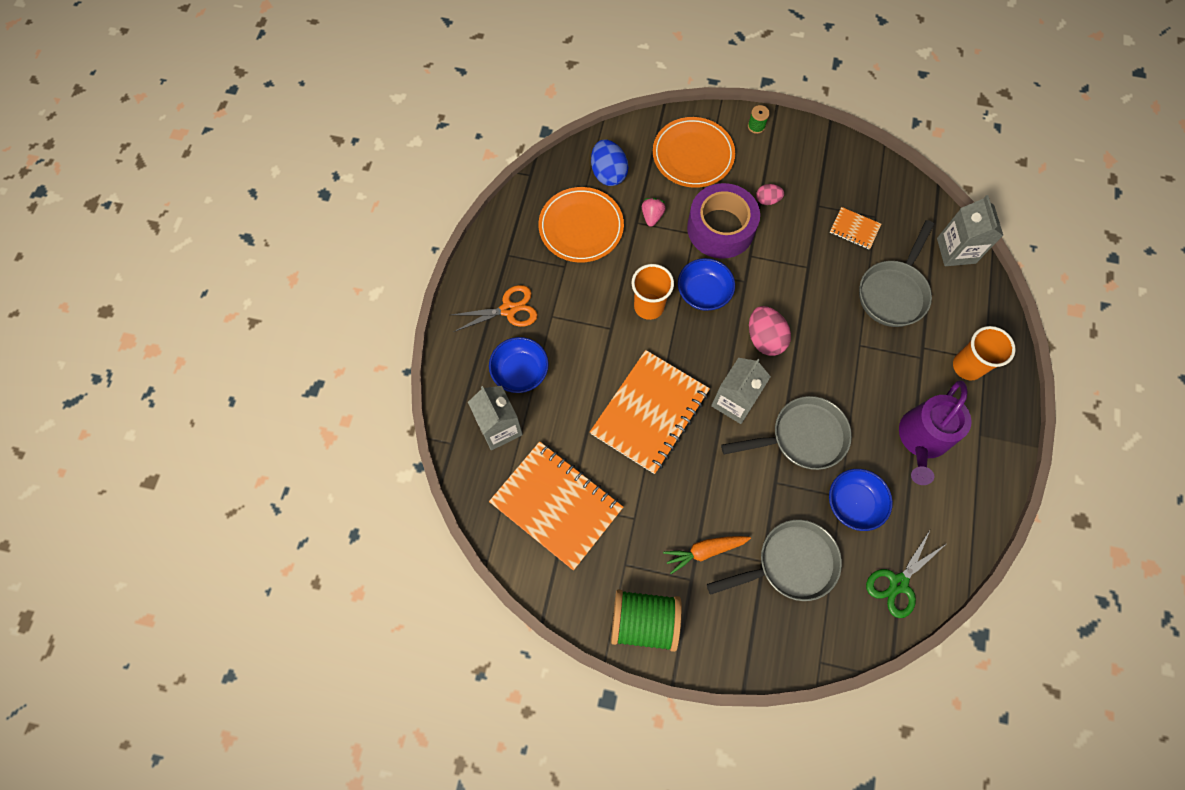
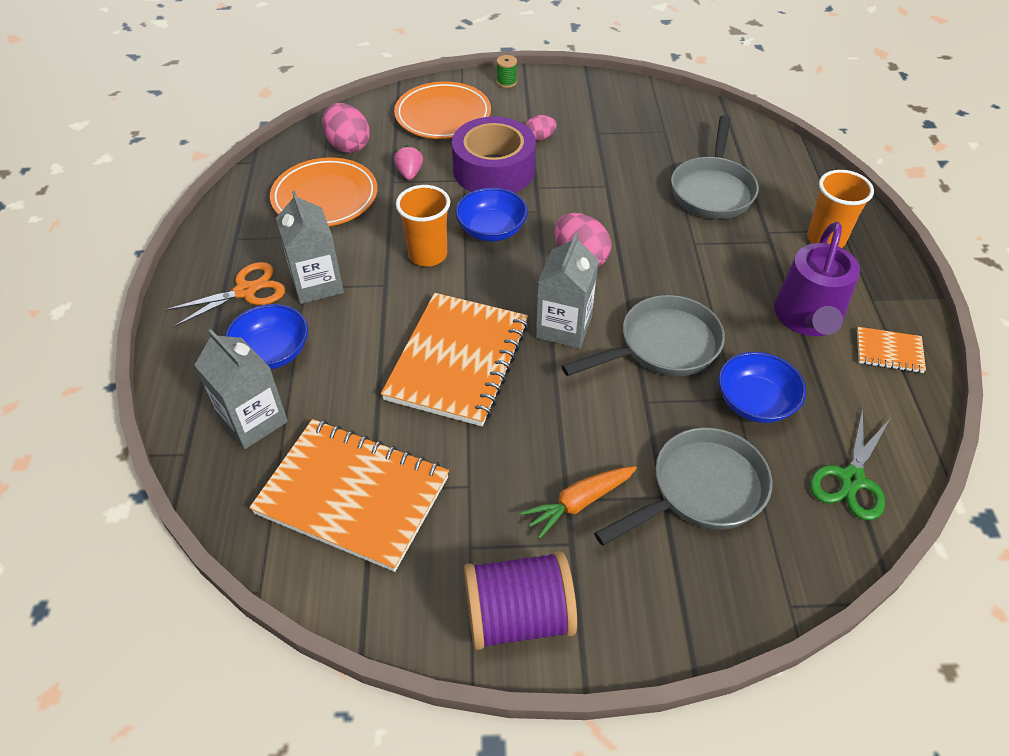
camera: 15 degrees left, 20 degrees down
blue egg [591,139,629,186] -> pink egg [322,103,370,153]
green spool [611,590,682,652] -> purple spool [464,551,577,650]
orange notebook [830,207,881,249] -> orange notebook moved to [857,327,926,373]
grey carton [937,195,1003,266] -> grey carton moved to [276,190,344,304]

